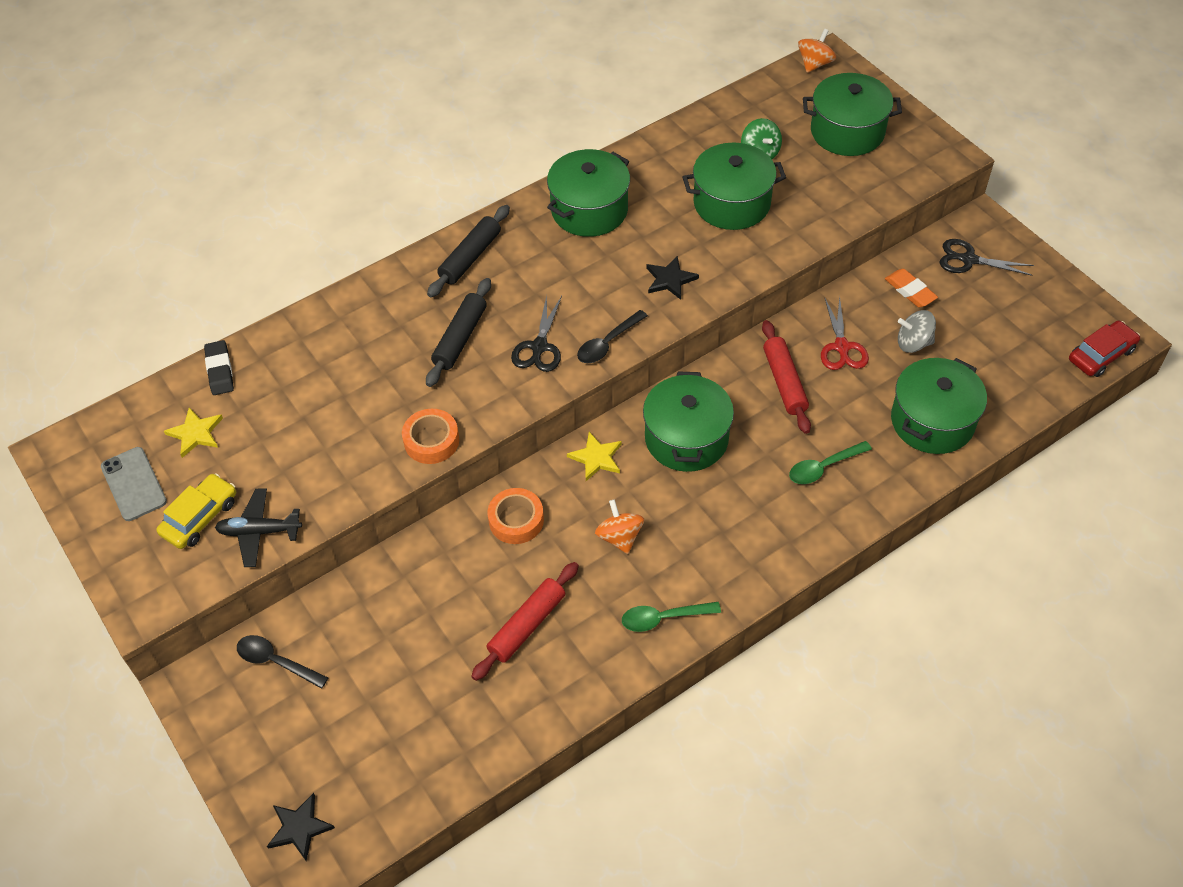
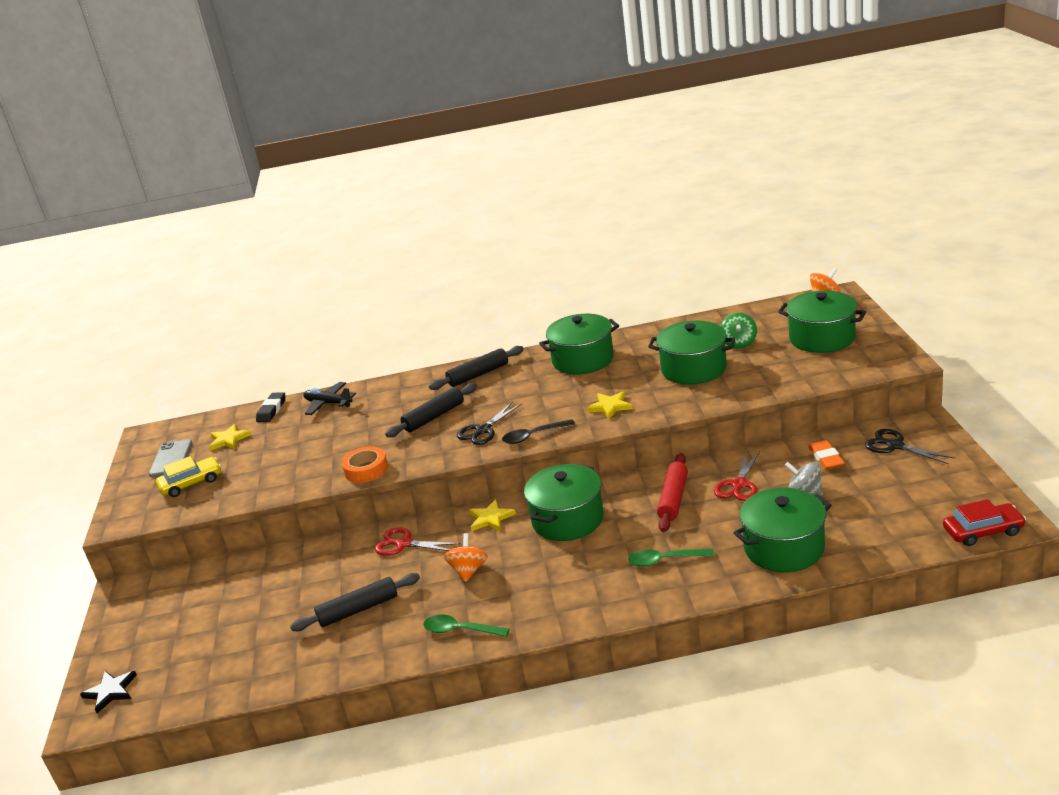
camera: 30 degrees right, 25 degrees down
black plane [215,488,302,567] -> black plane moved to [303,382,356,415]
black spoon [237,635,328,689] -> none
red rolling pin [471,562,579,681] -> black rolling pin [290,573,420,631]
orange tape [488,488,544,544] -> red scissors [375,527,461,556]
black star [646,256,699,300] -> yellow star [587,391,633,419]

